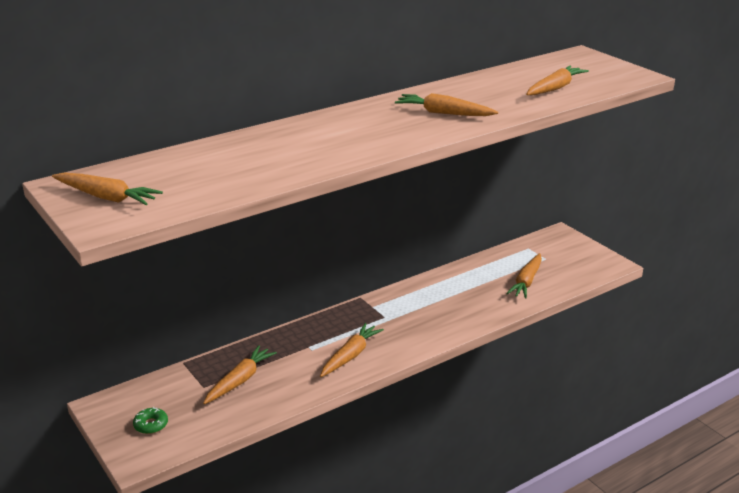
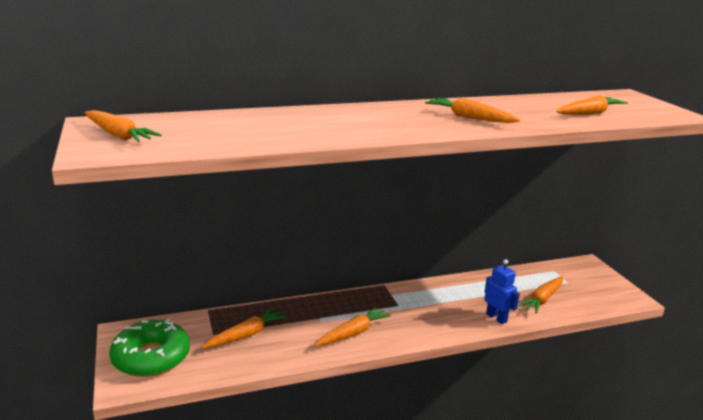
camera: 15 degrees right, 5 degrees down
green donut [133,407,168,434] -> green donut [109,319,190,377], size x2.44
none -> blue robot [484,259,520,324]

